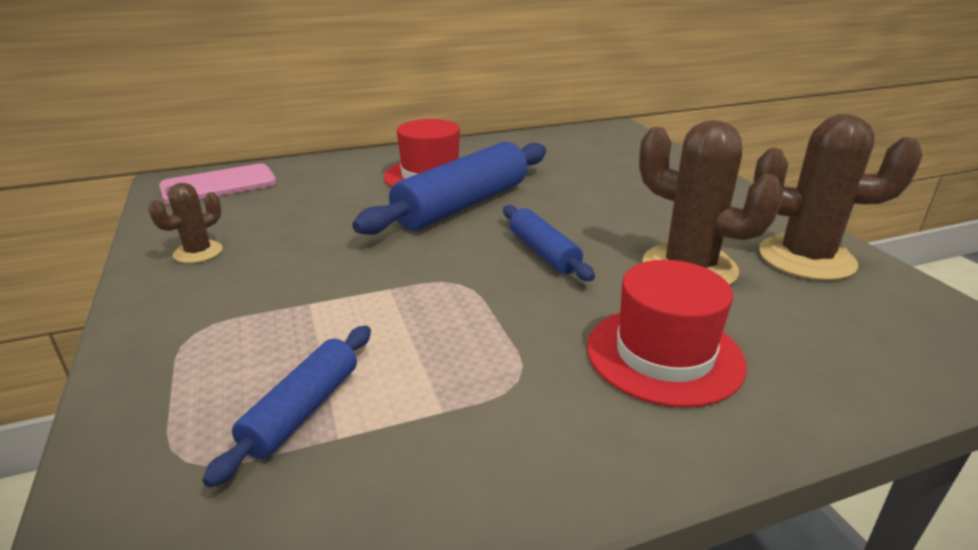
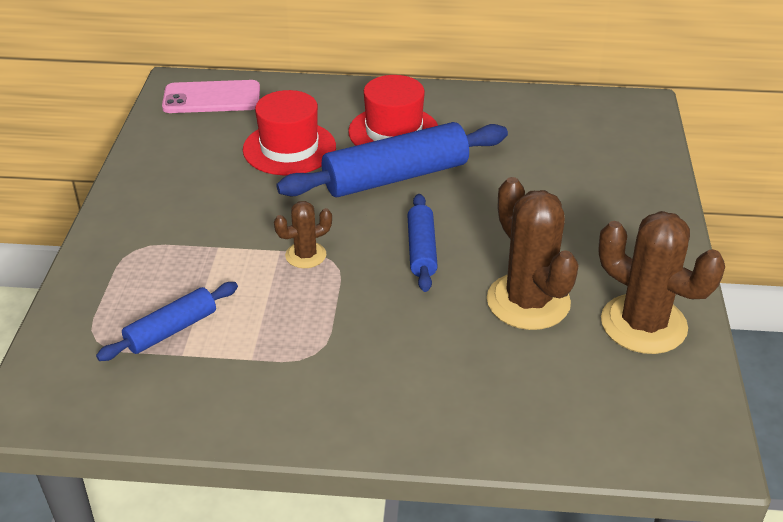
camera: 25 degrees right, 10 degrees up
brown cactus [148,183,222,263] -> brown cactus moved to [274,201,332,268]
red hat [587,260,747,408] -> red hat moved to [243,90,336,175]

